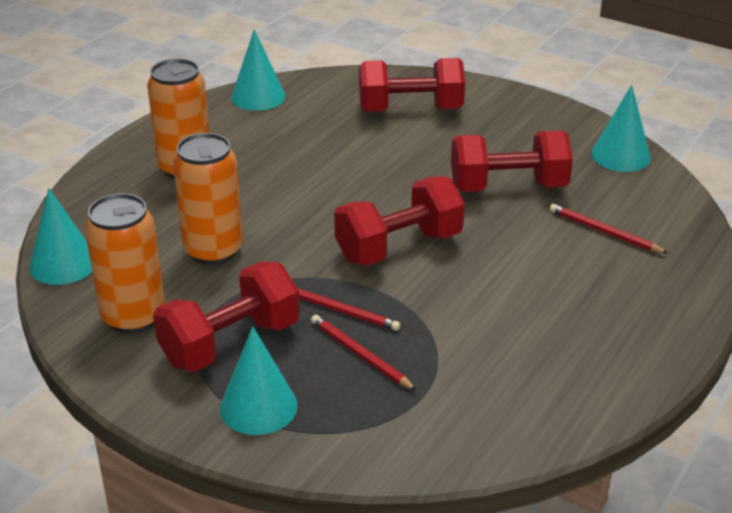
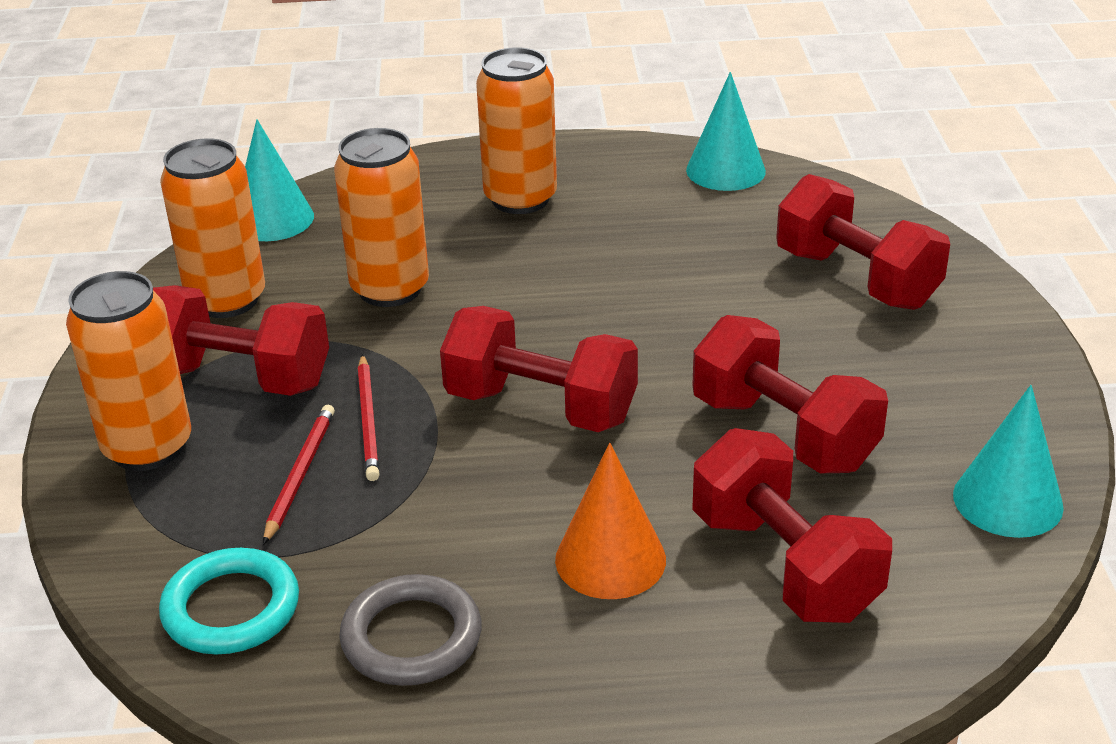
camera: 55 degrees right, 0 degrees up
turquoise cone [220,326,298,435] -> orange can [66,271,191,471]
red pencil [550,204,668,254] -> red dumbbell [692,428,892,623]
none -> turquoise ring [159,548,299,654]
none -> grey ring [339,574,482,686]
none -> orange cone [555,443,666,599]

